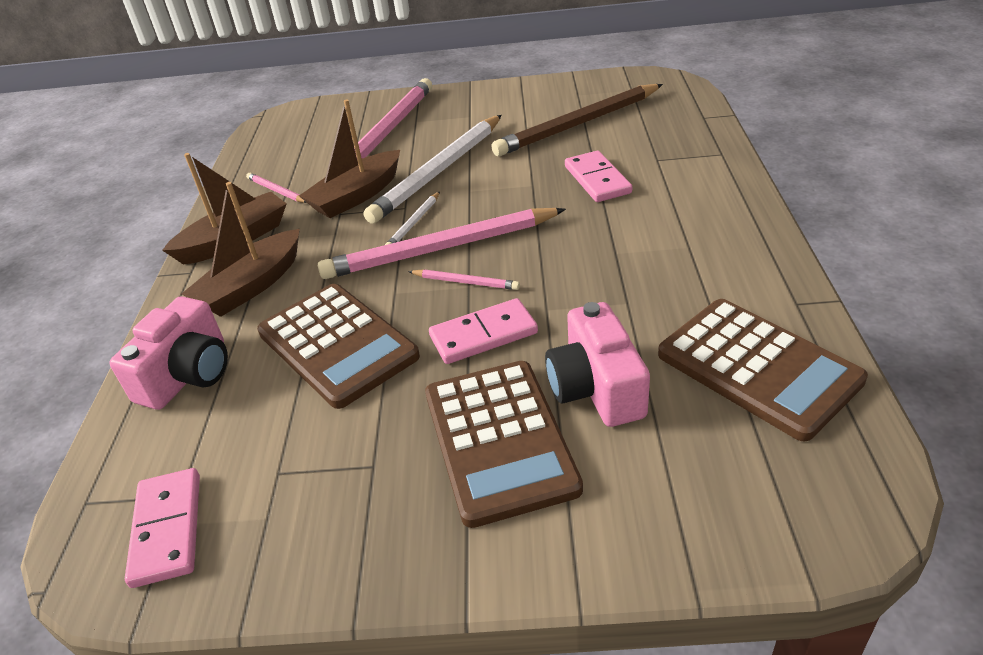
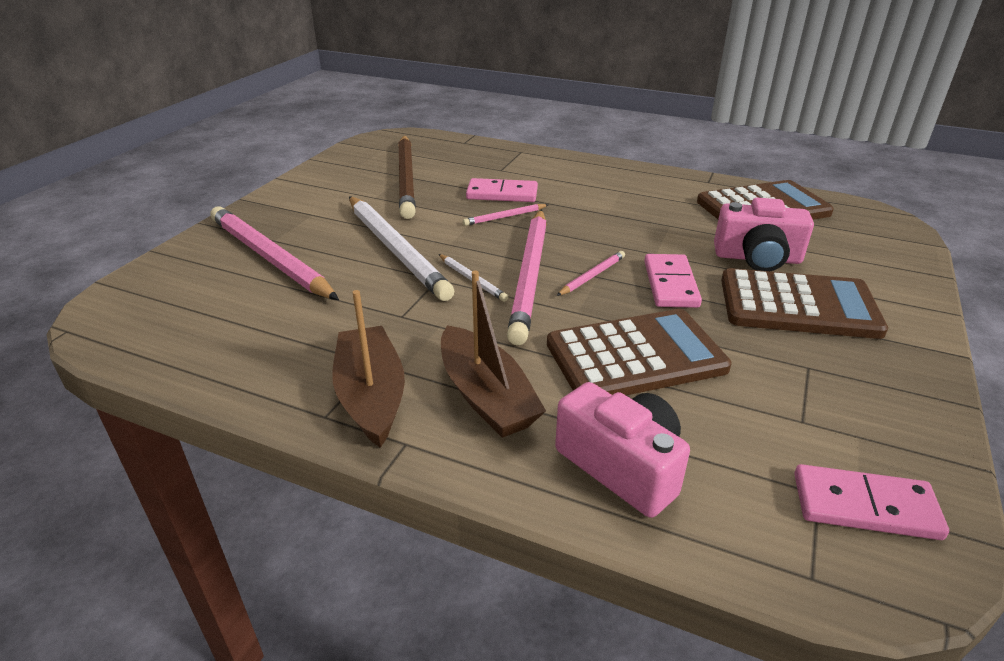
camera: 70 degrees left, 5 degrees down
pink pencil [246,173,307,203] -> pink pencil moved to [463,204,548,226]
brown boat [299,99,400,218] -> none

